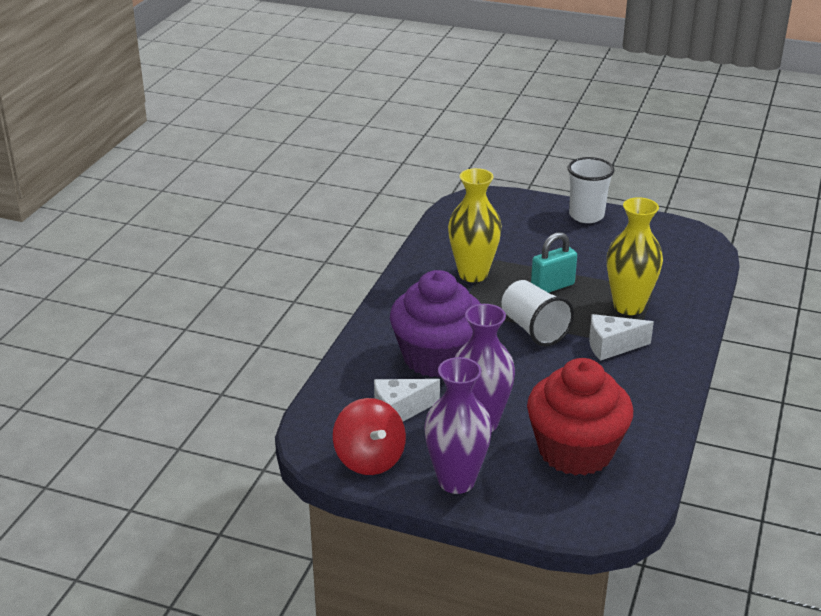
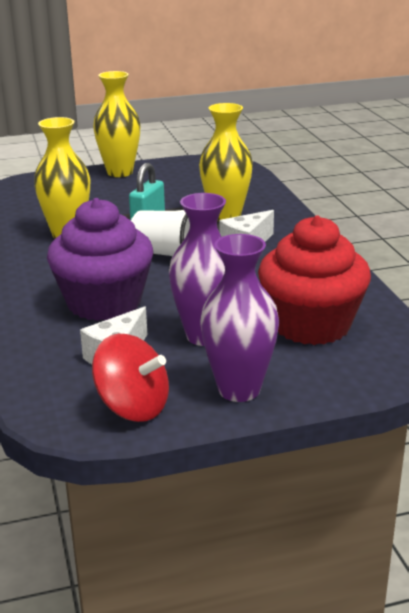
camera: 35 degrees left, 5 degrees down
white cup [567,157,615,223] -> yellow vase [93,71,141,177]

